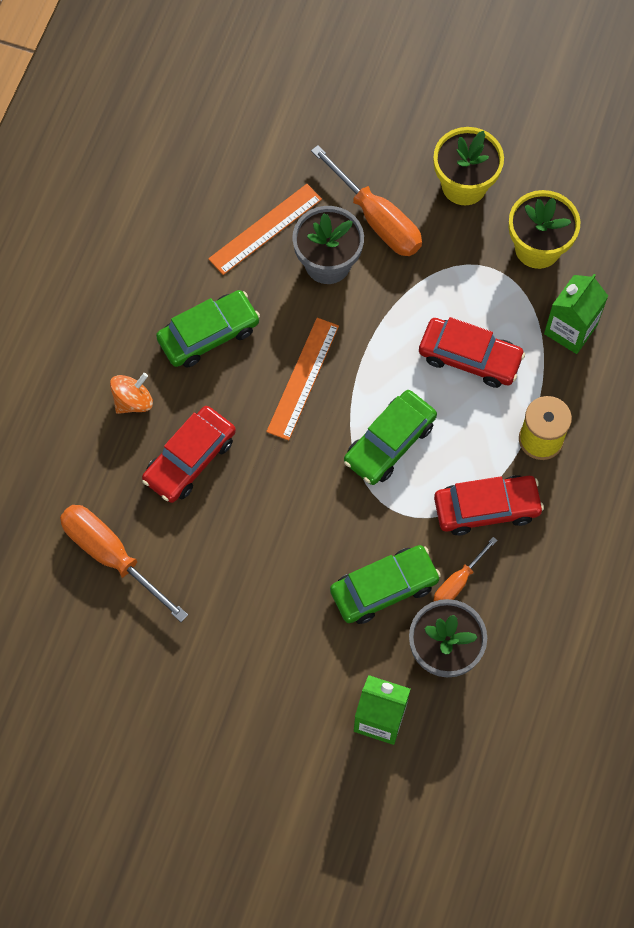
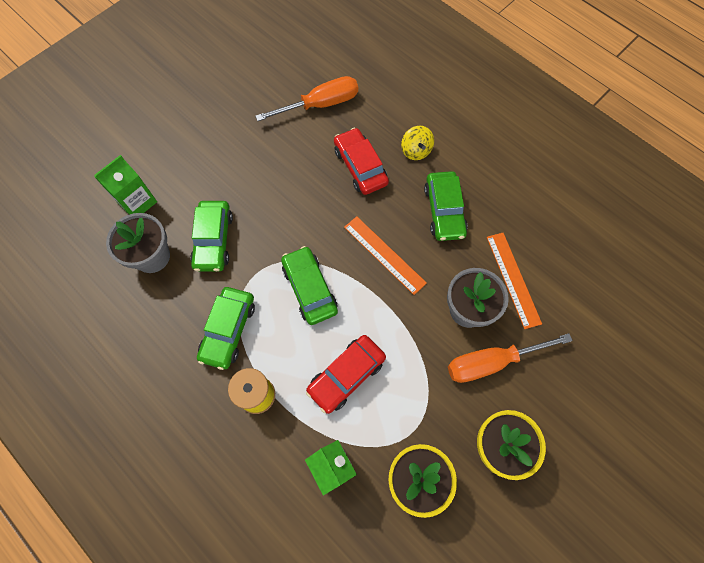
camera: 115 degrees right, 0 degrees up
orange spinning top [110,373,153,414] -> yellow spinning top [401,126,434,160]
orange screwdriver [433,537,497,602] -> none
red car [434,475,544,535] -> green car [197,287,255,370]

